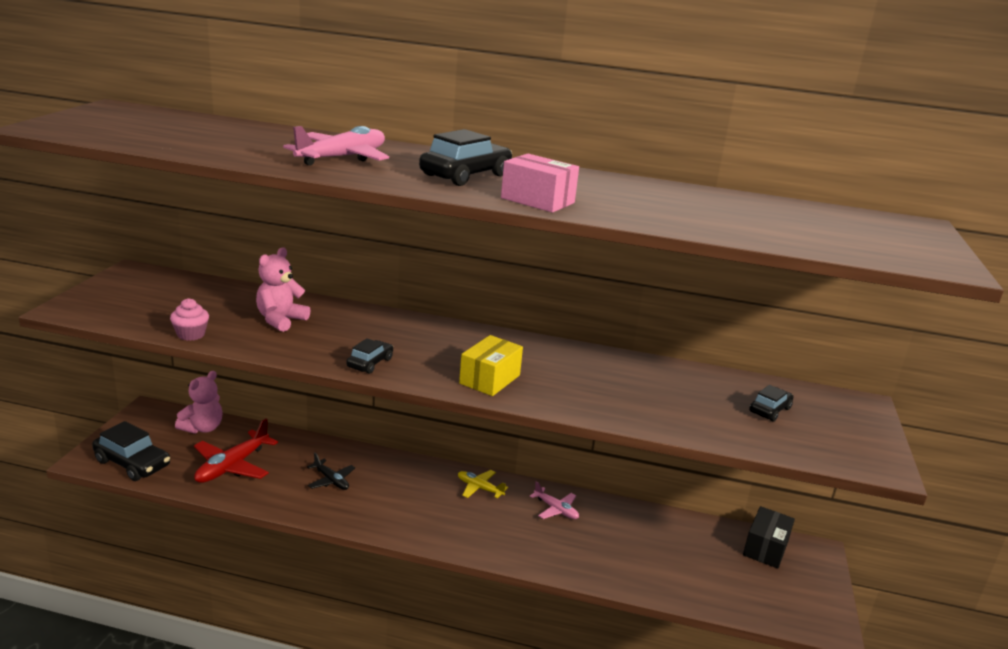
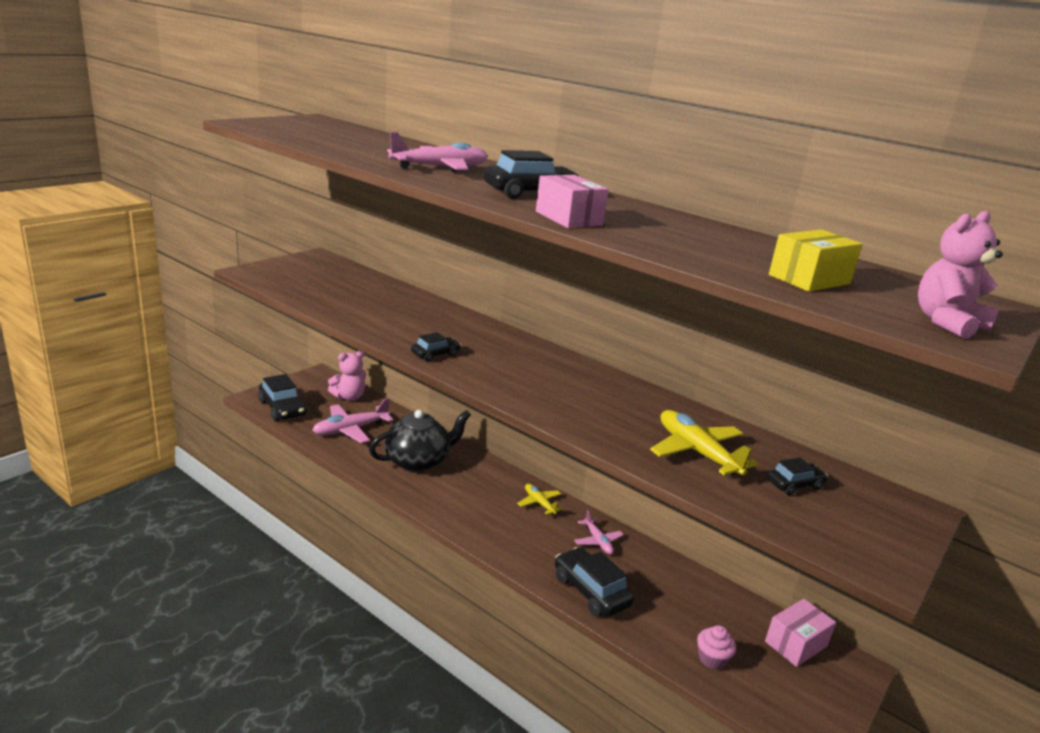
camera: 25 degrees right, 0 degrees up
pink cupcake [170,298,209,341] -> pink cupcake moved to [697,625,736,670]
red plane [194,418,278,483] -> pink plane [312,398,393,443]
pink teddy bear [256,247,311,332] -> pink teddy bear moved to [918,211,1003,339]
black plane [307,453,355,490] -> black teapot [369,410,471,472]
yellow box [459,335,523,396] -> yellow box moved to [769,229,863,292]
black box [743,506,795,569] -> pink box [765,599,836,667]
none -> black car [555,547,634,617]
none -> yellow plane [650,410,758,477]

